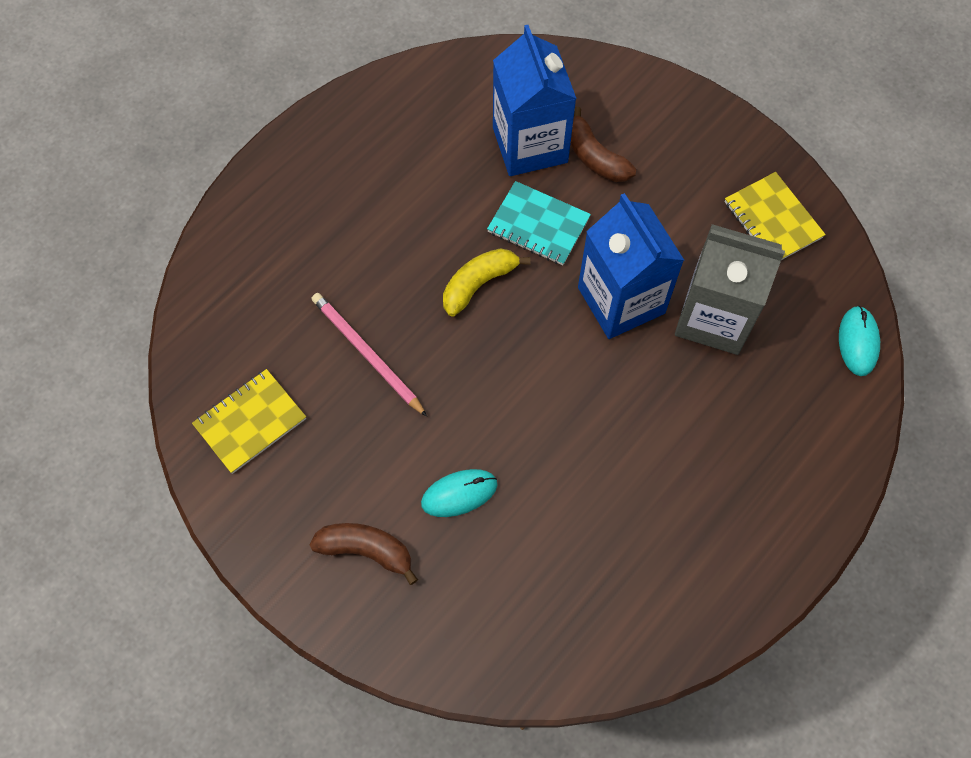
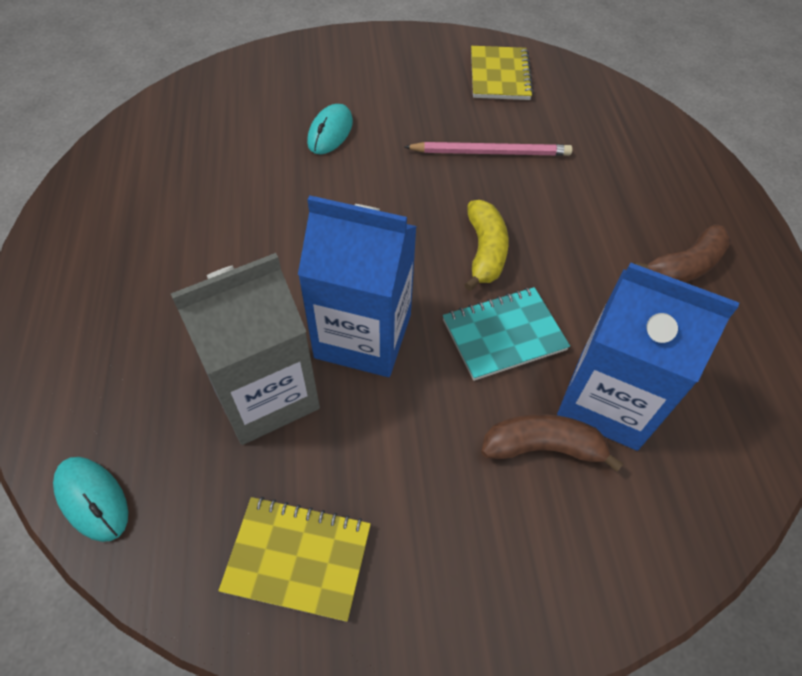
camera: 130 degrees right, 10 degrees down
brown banana [309,523,418,585] -> brown banana moved to [634,224,731,282]

